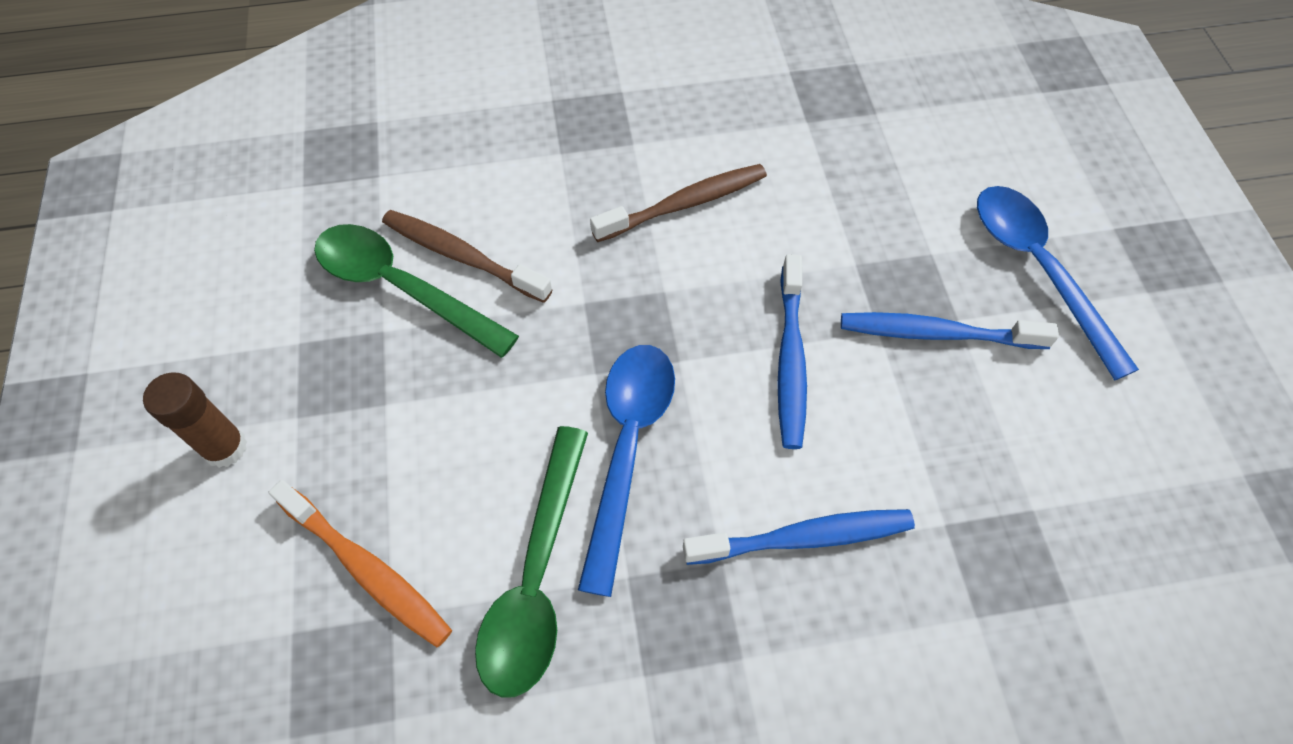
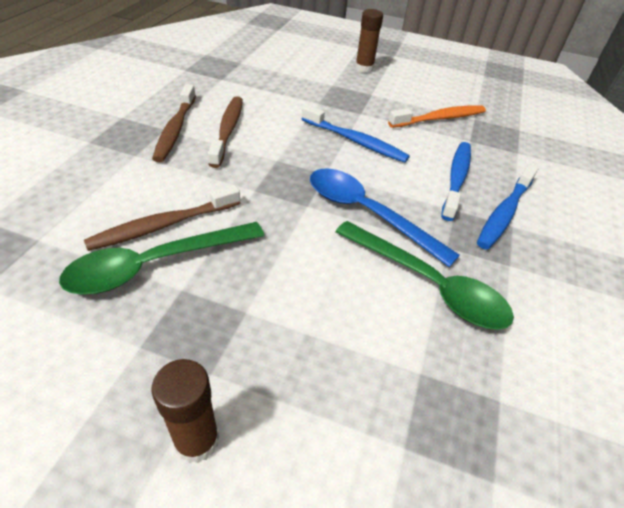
camera: 65 degrees left, 15 degrees down
orange toothbrush [268,480,452,647] -> orange toothbrush moved to [388,105,486,128]
blue toothbrush [841,312,1059,349] -> blue toothbrush moved to [477,164,538,250]
blue spoon [977,186,1139,380] -> brown glue stick [355,9,383,73]
none -> brown toothbrush [152,84,196,162]

